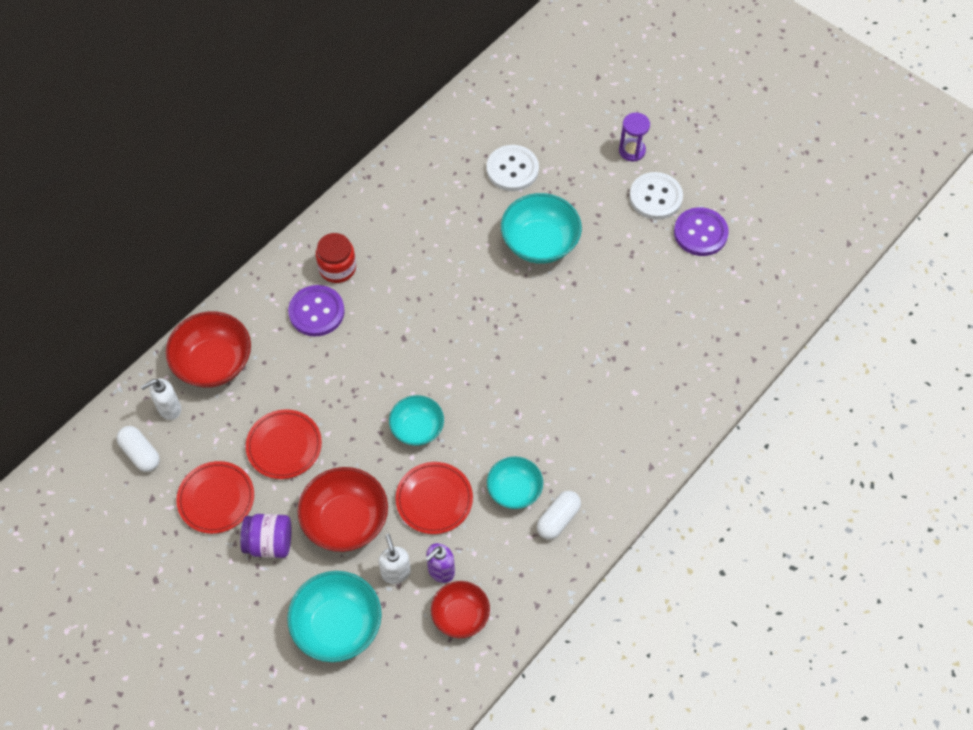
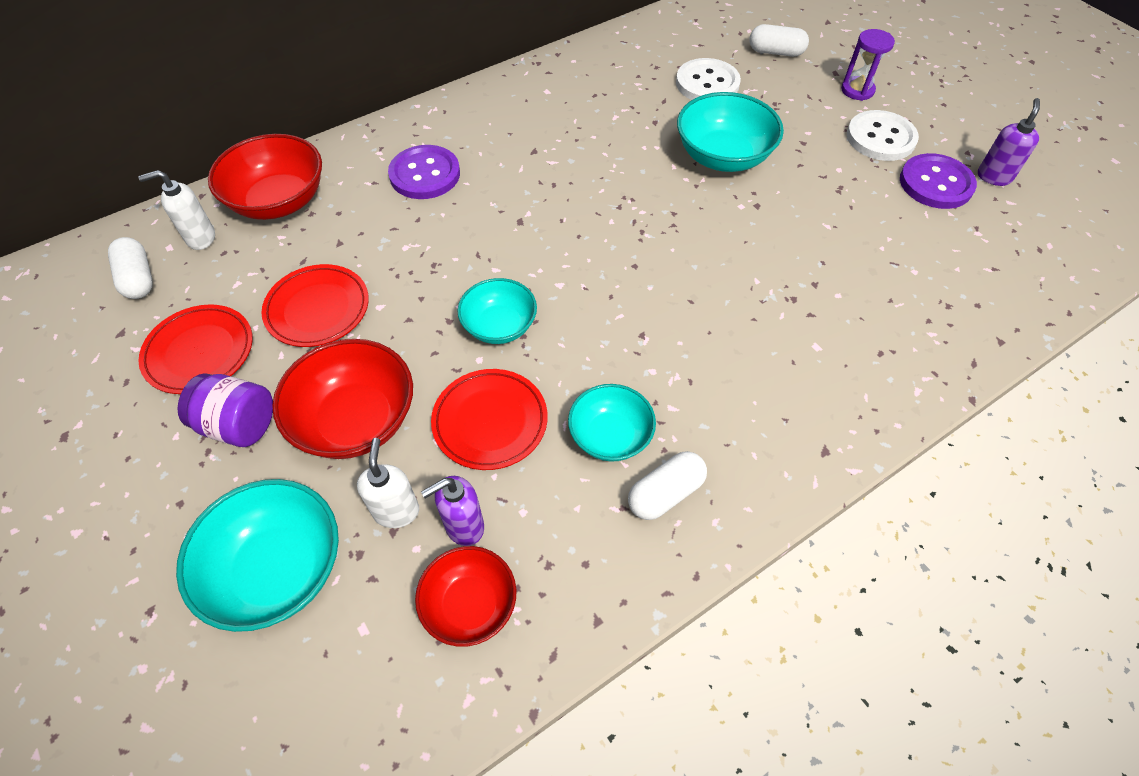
camera: 15 degrees right, 5 degrees down
red jar [316,233,356,283] -> none
none -> white capsule [749,24,809,57]
none -> purple soap dispenser [978,98,1040,186]

